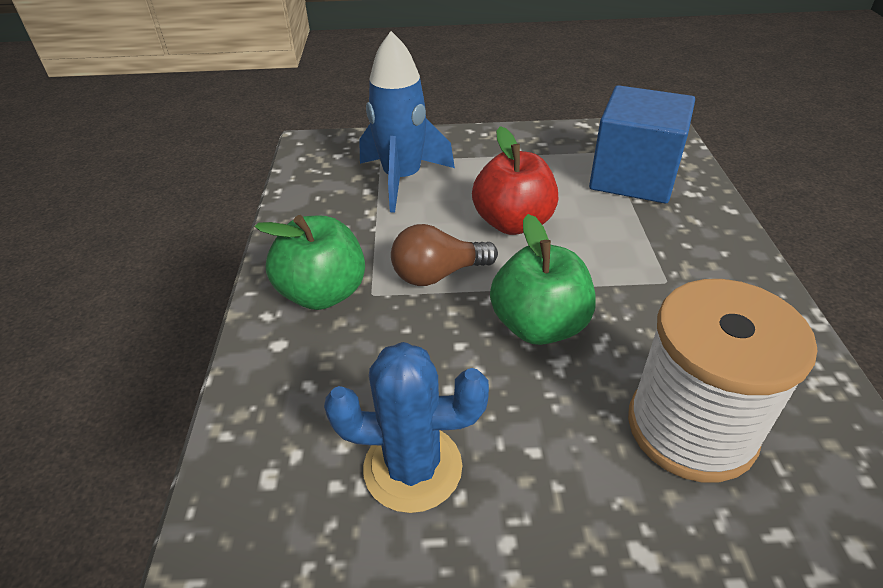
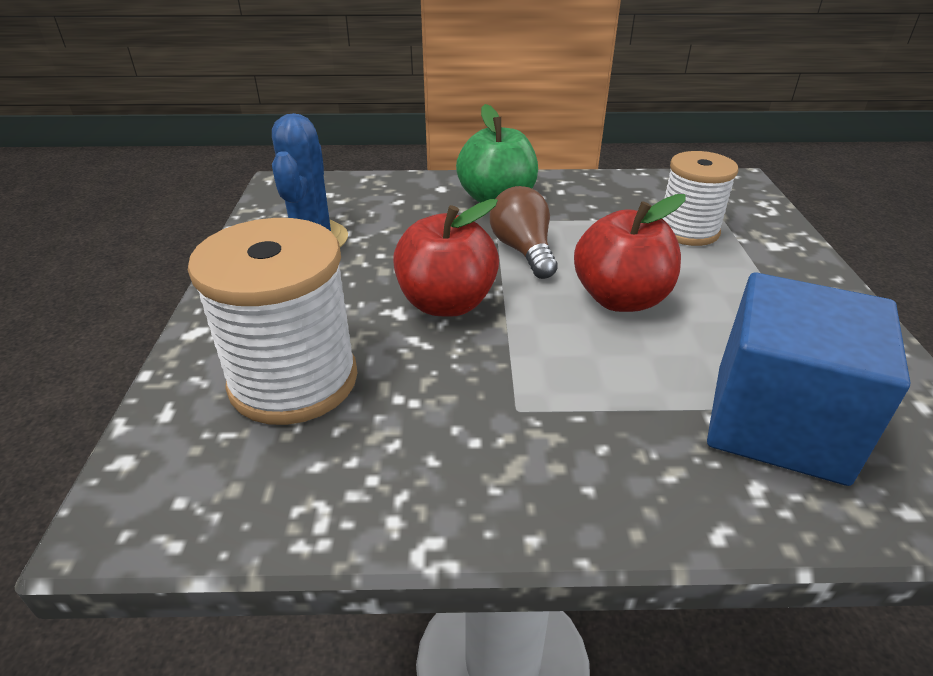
camera: 90 degrees right, 5 degrees down
blue rocket [359,31,455,213] -> white spool [662,151,738,246]
green apple [490,214,596,345] -> red apple [393,199,499,317]

